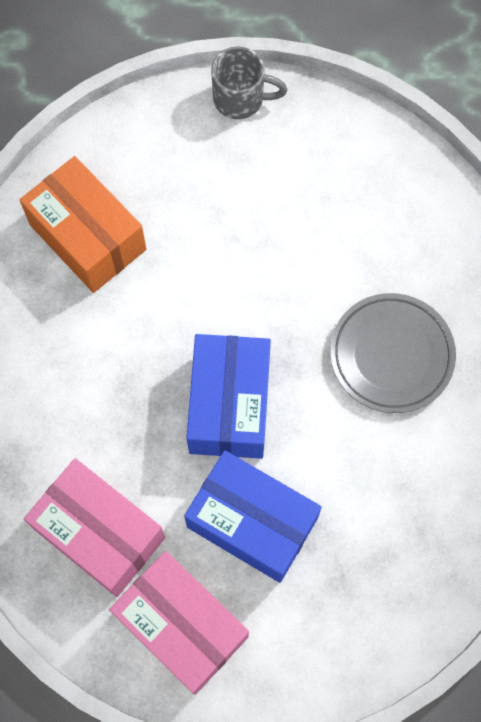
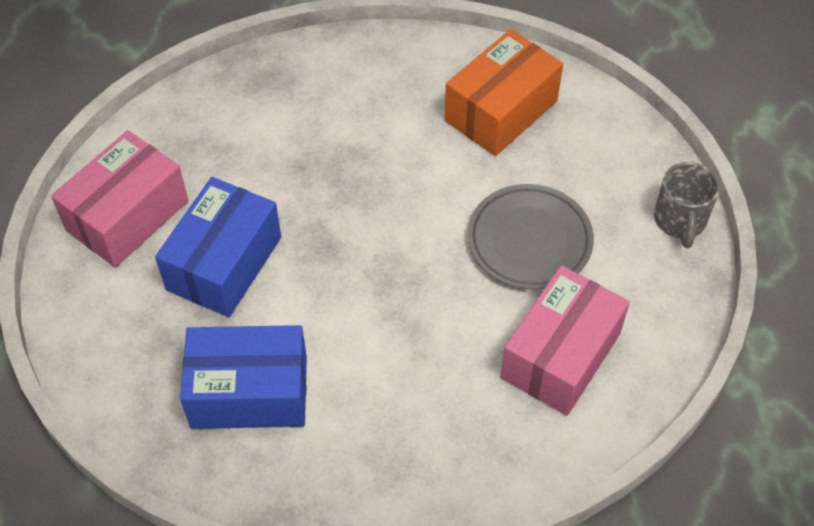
camera: 85 degrees right, 15 degrees down
pink box [24,458,165,597] -> pink box moved to [500,265,630,416]
blue box [186,334,271,459] -> blue box moved to [180,325,307,429]
grey plate [330,293,456,413] -> grey plate moved to [468,184,594,290]

